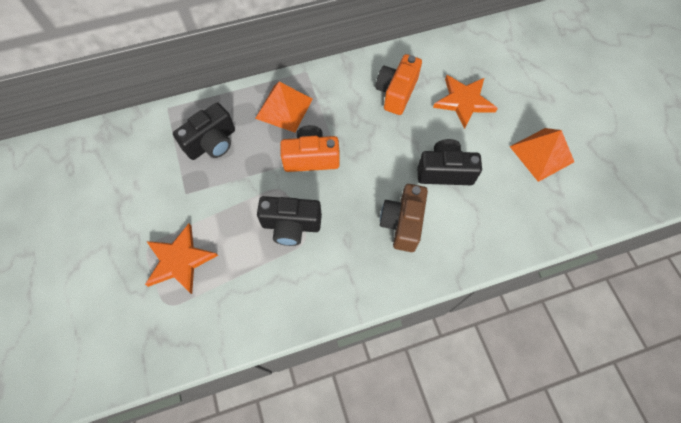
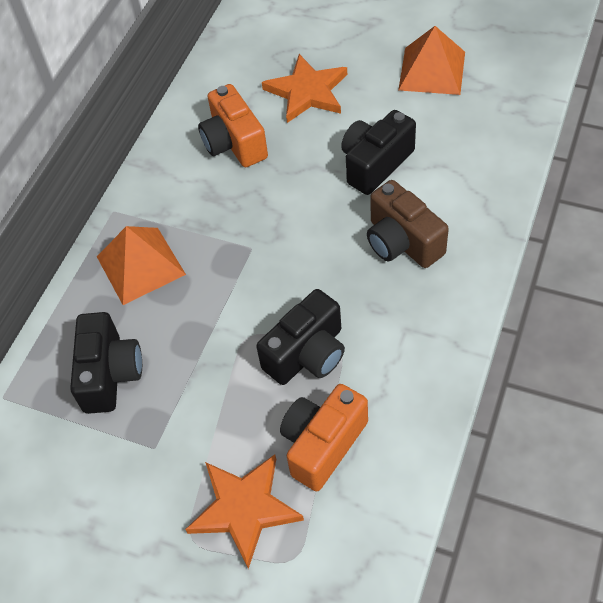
camera: 45 degrees left, 10 degrees down
orange camera [280,125,340,172] -> orange camera moved to [280,384,368,491]

